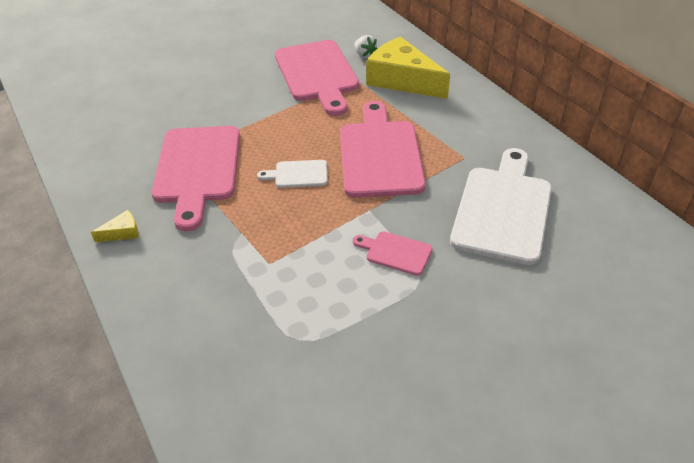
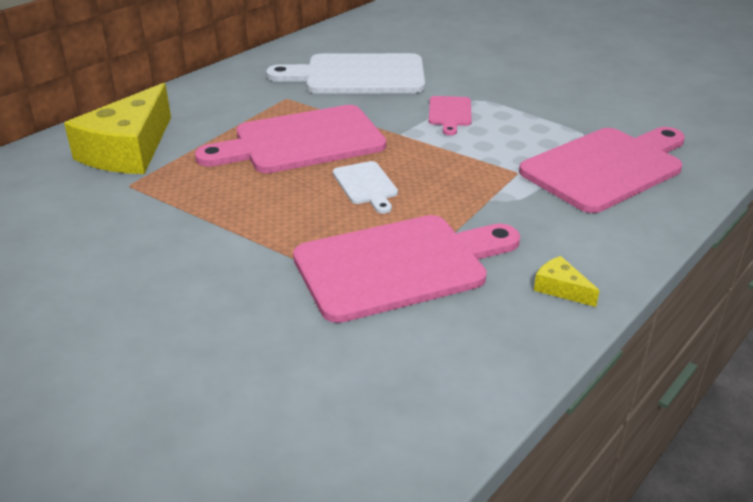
camera: 110 degrees left, 10 degrees down
pink cutting board [275,40,359,116] -> pink cutting board moved to [519,127,685,213]
white strawberry [354,35,378,59] -> none

